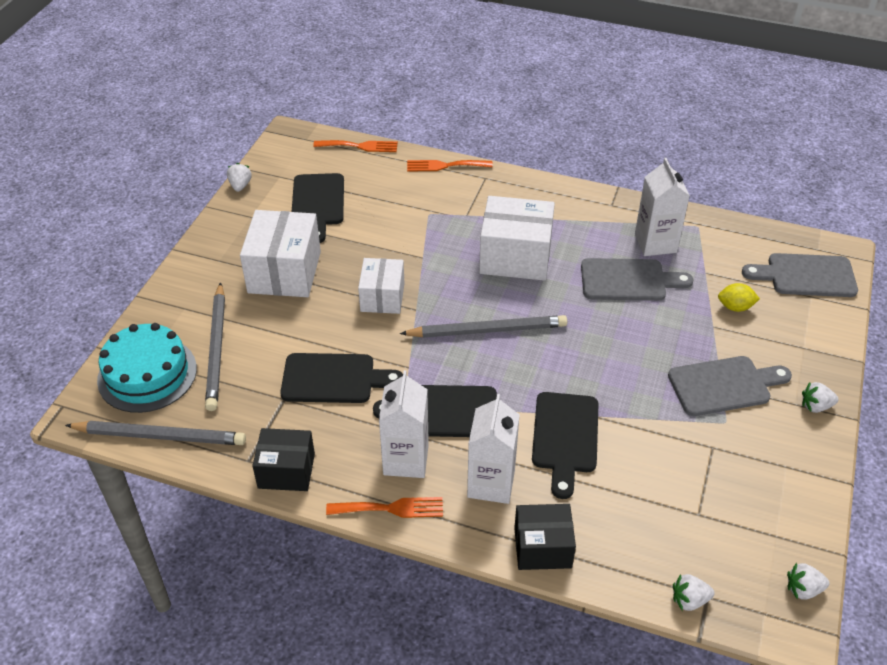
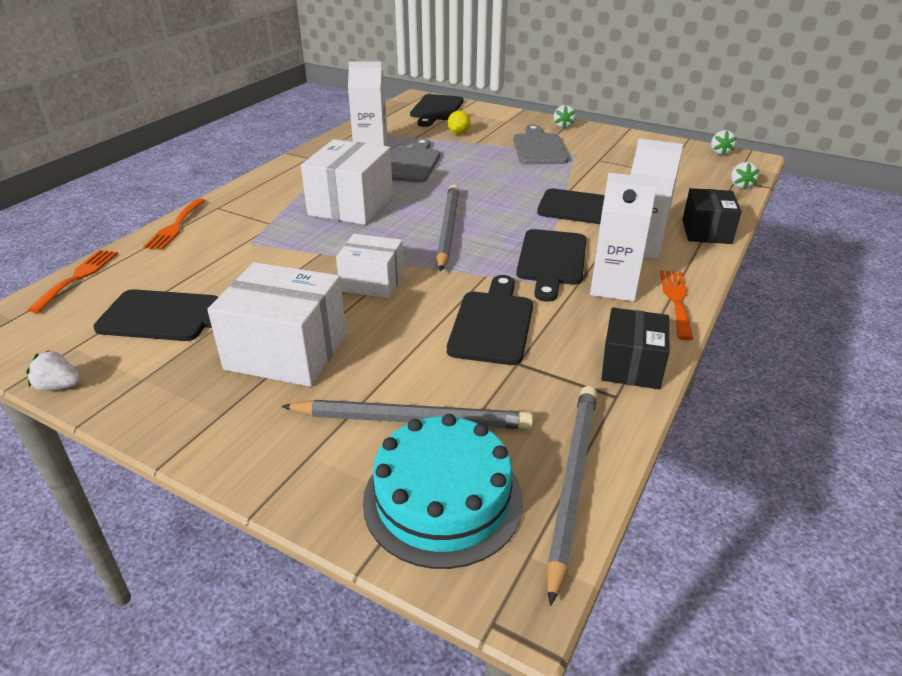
camera: 80 degrees left, 10 degrees down
grey cutting board [742,253,858,297] -> black cutting board [410,94,463,127]

